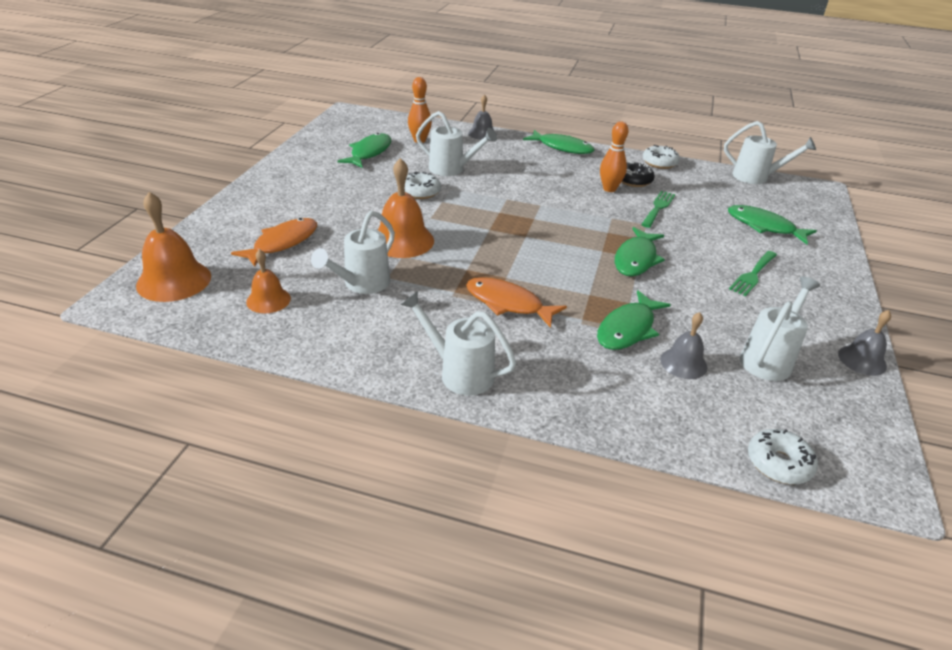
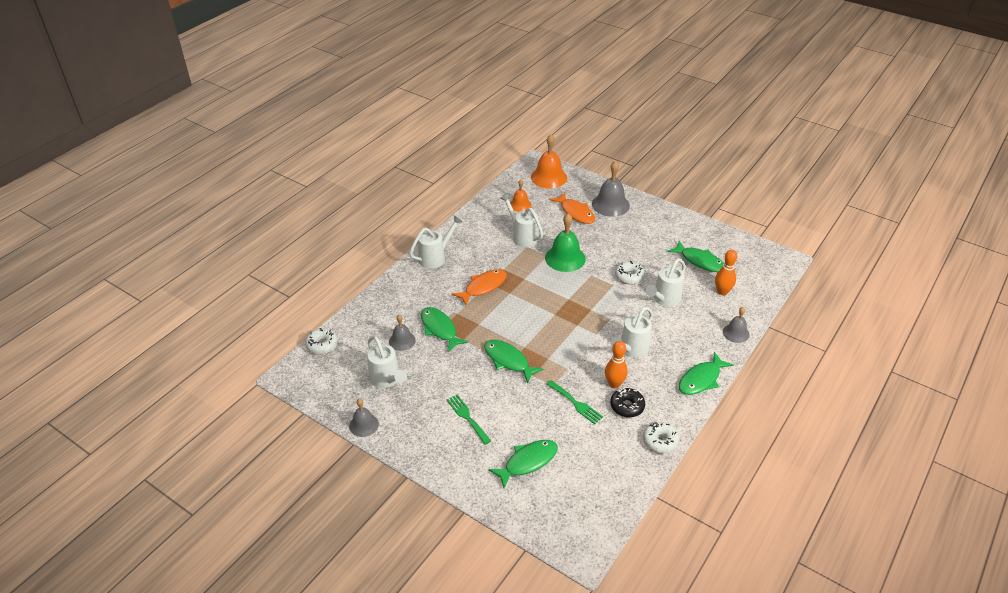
camera: 110 degrees right, 5 degrees up
orange bell [378,158,434,258] -> green bell [545,213,586,272]
white watering can [724,121,816,184] -> white watering can moved to [611,307,653,357]
none -> grey bell [592,161,630,217]

